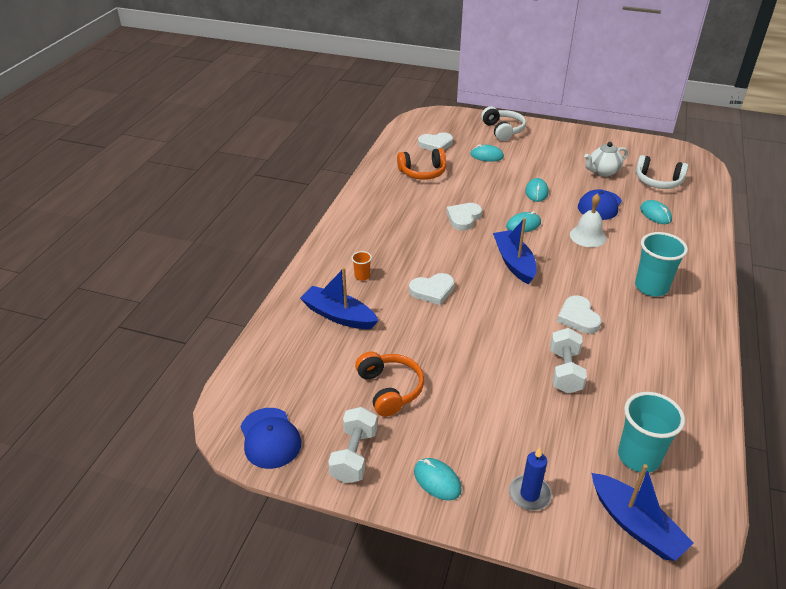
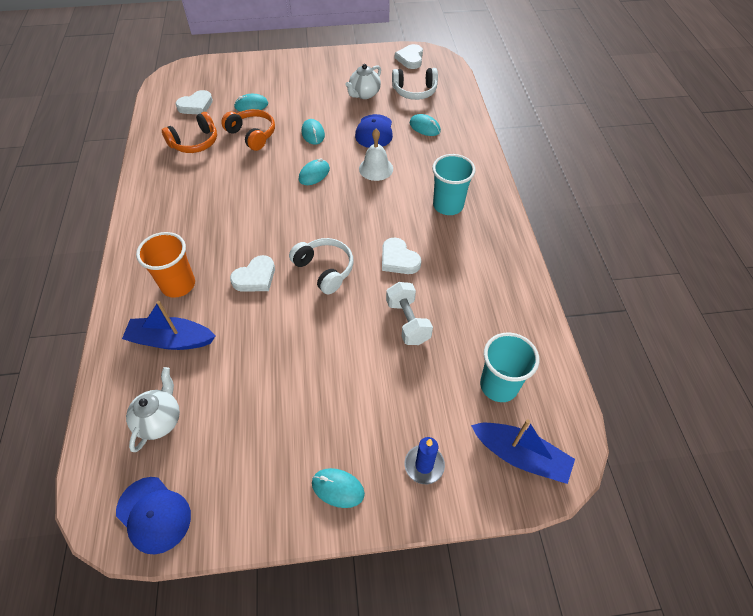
camera: 25 degrees left, 15 degrees up
white dumbbell [328,407,377,483] -> none
orange cup [352,251,372,281] -> orange cup [136,232,195,298], size x2.12
orange headphones [355,352,424,417] -> orange headphones moved to [221,109,275,151]
white heart [447,203,482,231] -> white heart moved to [395,44,423,69]
white headphones [481,107,526,141] -> white headphones moved to [289,238,354,294]
blue boat [493,218,537,284] -> none
none -> white teapot [126,367,180,452]

